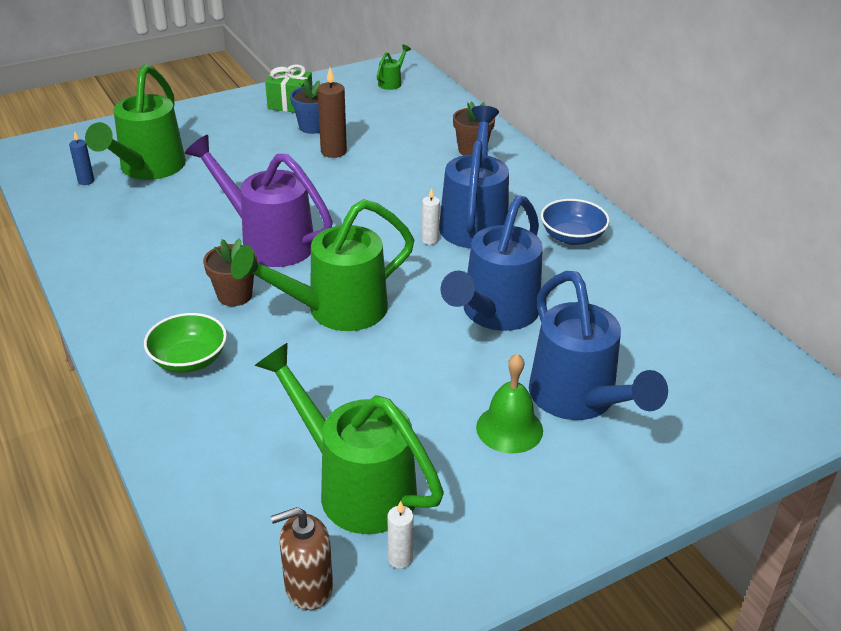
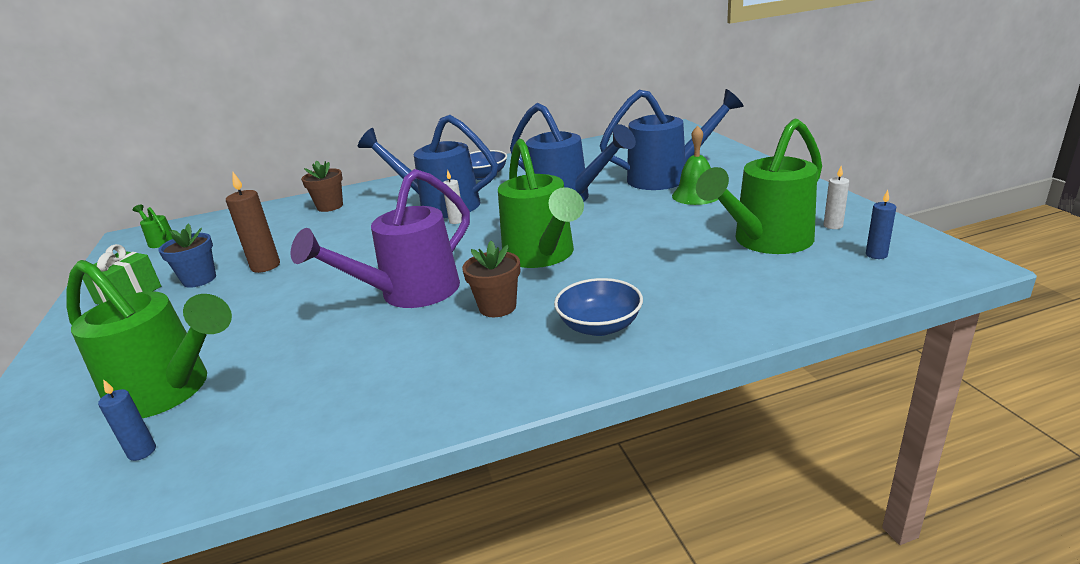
camera: 75 degrees left, 10 degrees down
green bowl [144,313,227,373] -> blue bowl [554,278,643,336]
brown soap dispenser [271,507,333,610] -> blue candle [866,190,896,259]

